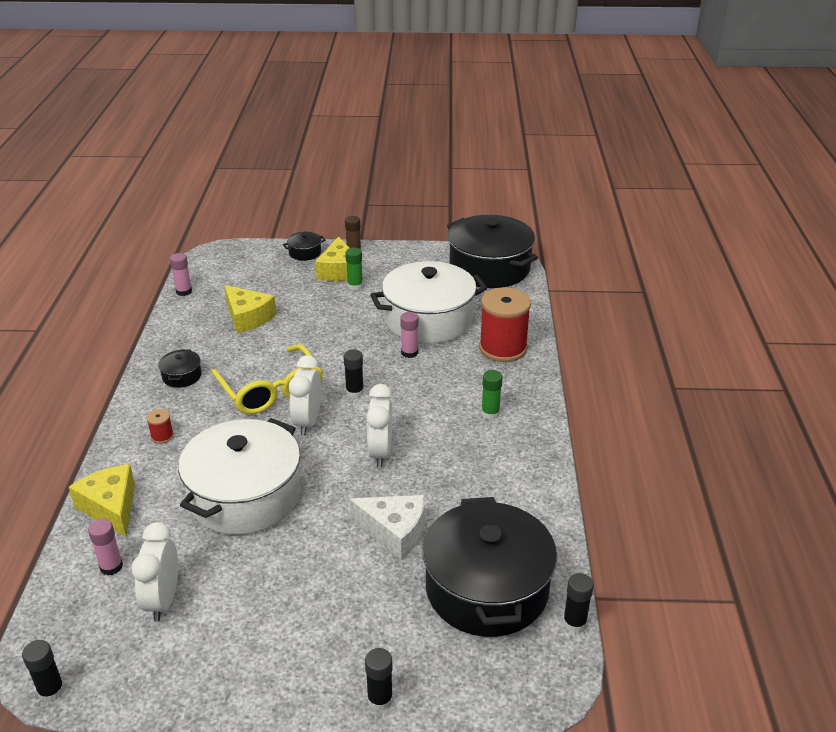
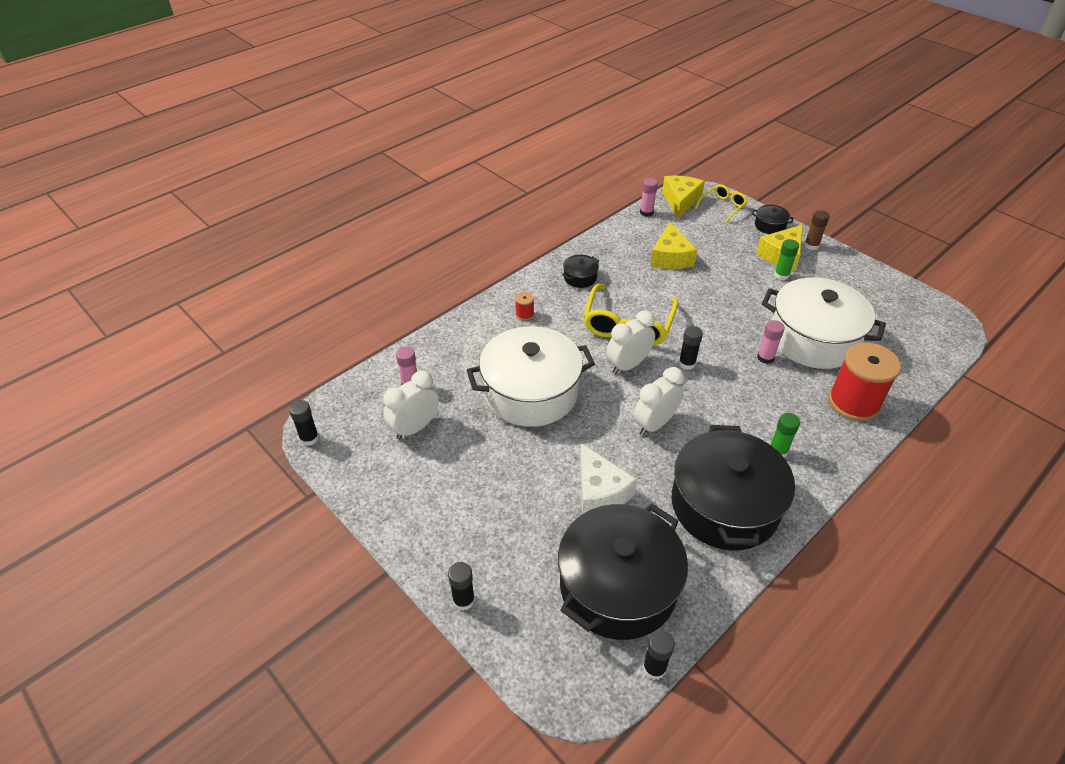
camera: 45 degrees right, 10 degrees up
yellow cheese [69,464,135,537] -> yellow cheese moved to [662,175,705,218]
black pot [447,215,538,288] -> black pot moved to [671,425,795,551]
none -> yellow glasses [695,184,748,223]

